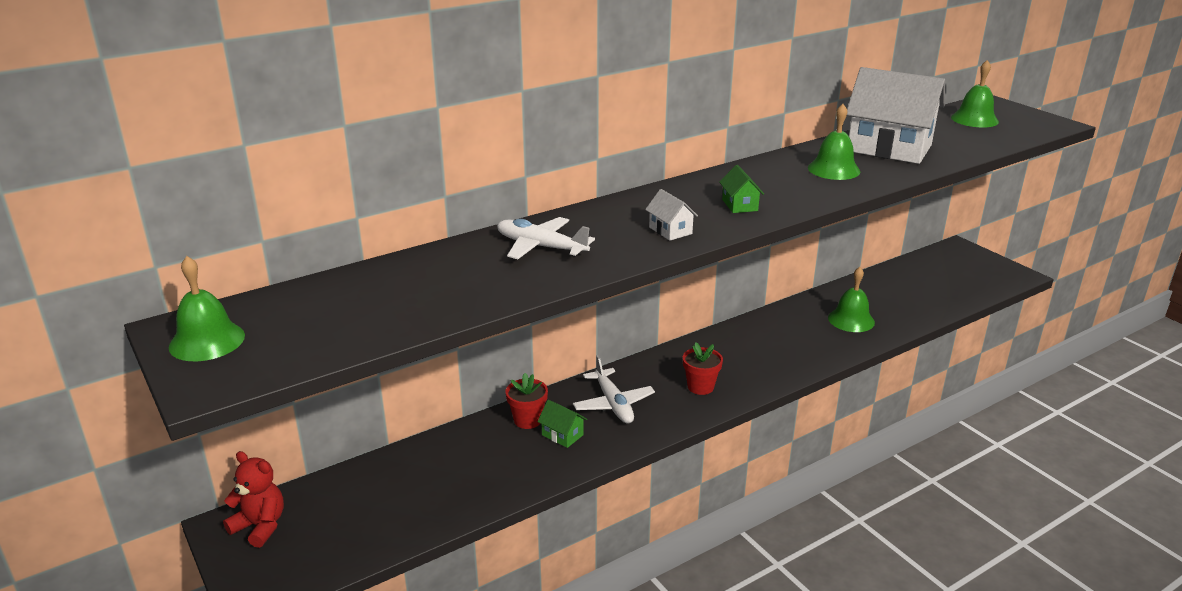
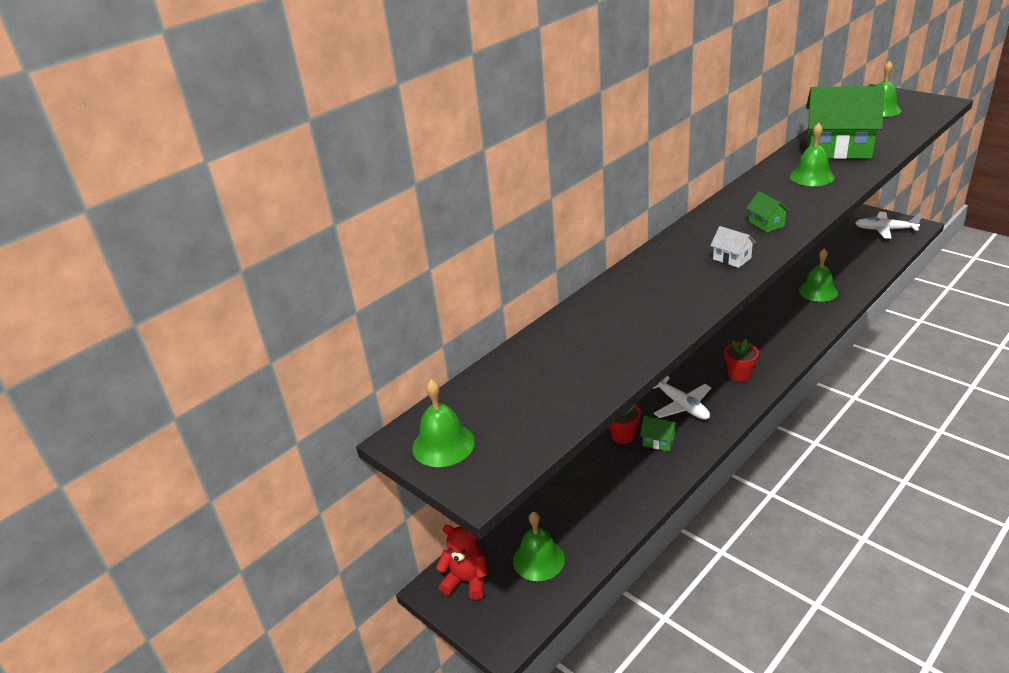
camera: 10 degrees left, 5 degrees up
white plane [497,217,595,259] -> white plane moved to [856,212,922,239]
white house [847,67,945,164] -> green house [806,86,884,159]
none -> green bell [513,511,565,581]

